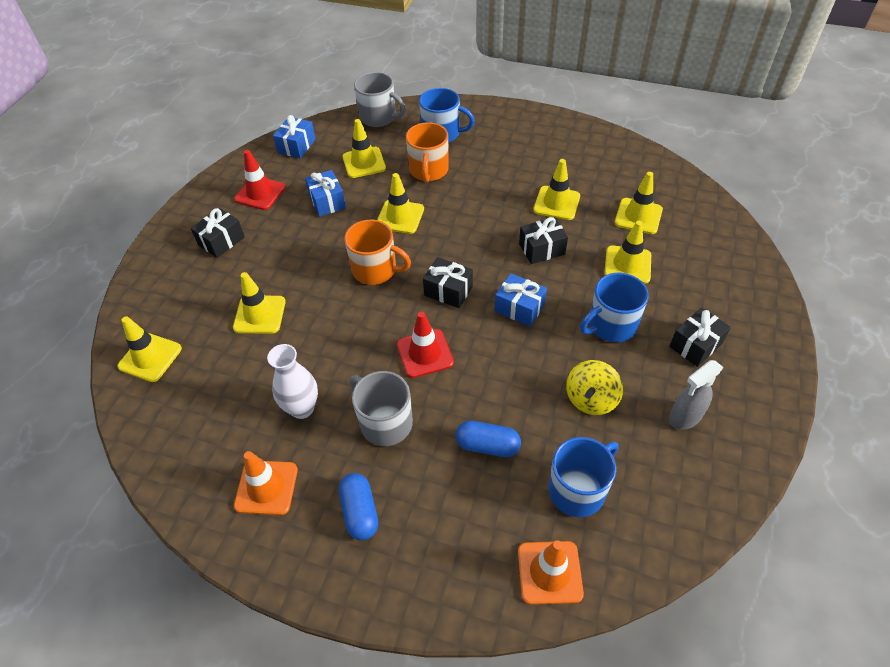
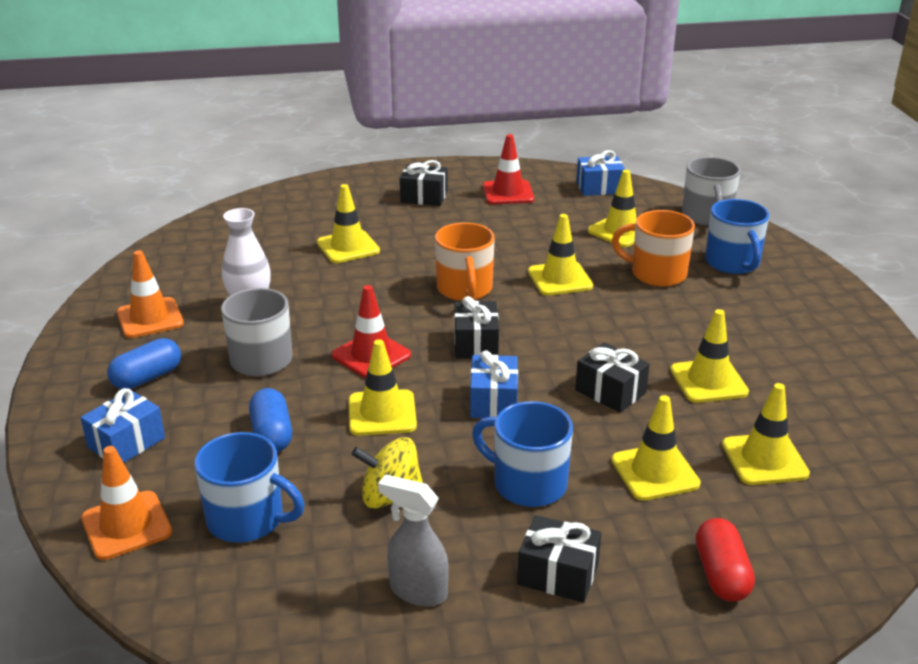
camera: 60 degrees right, 20 degrees down
yellow traffic cone [118,316,182,382] -> yellow traffic cone moved to [349,339,417,436]
blue gift [305,170,346,217] -> blue gift moved to [80,388,165,463]
orange mug [406,122,449,183] -> orange mug turned 45 degrees clockwise [612,210,695,287]
none -> red capsule [696,518,755,602]

